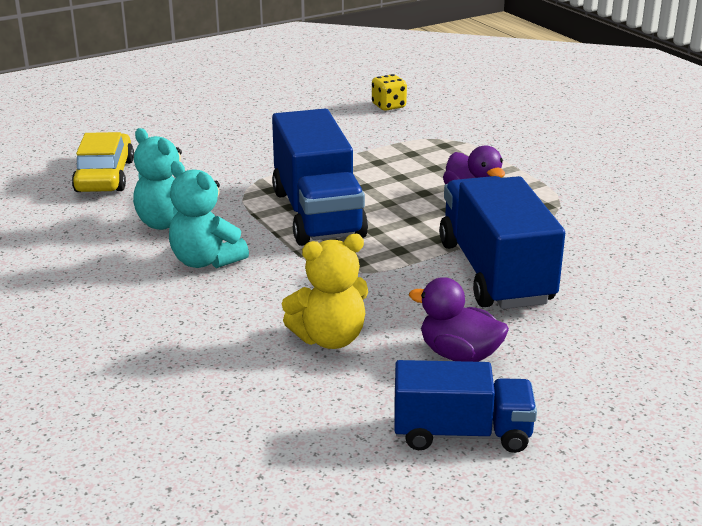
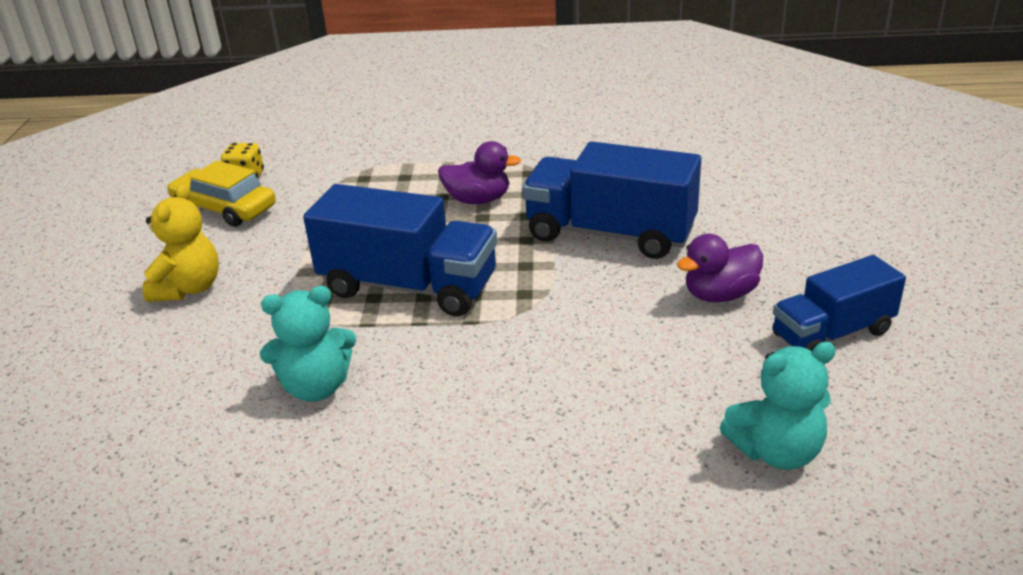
camera: 55 degrees left, 5 degrees up
yellow car [72,132,134,192] -> yellow car moved to [167,161,276,227]
turquoise teddy bear [169,161,249,268] -> turquoise teddy bear moved to [720,342,836,470]
yellow teddy bear [282,234,368,349] -> yellow teddy bear moved to [142,184,219,302]
blue truck [394,360,537,453] -> blue truck turned 150 degrees counterclockwise [772,255,906,351]

